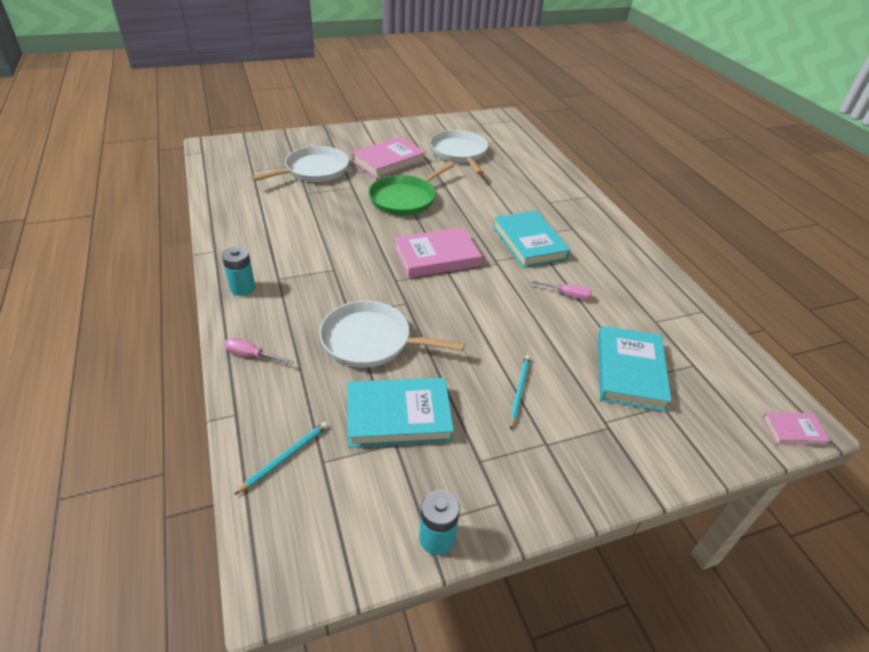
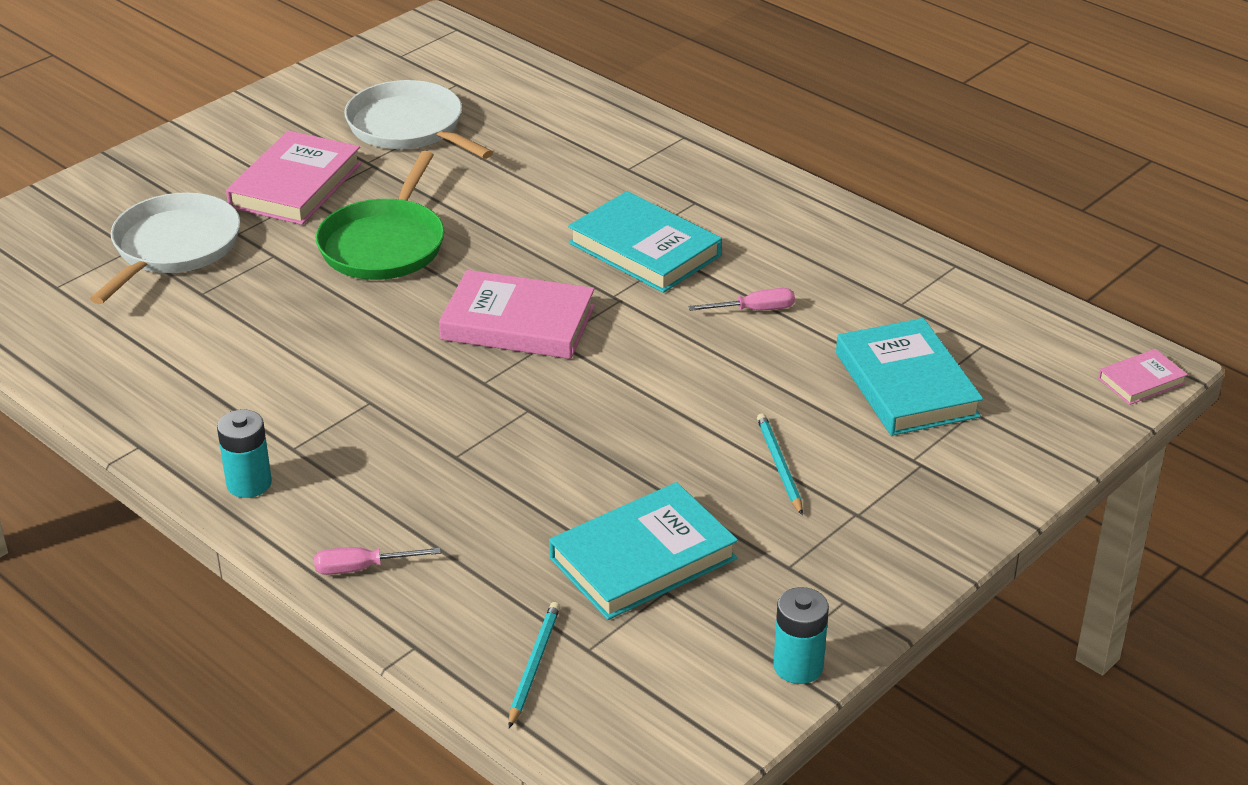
camera: 25 degrees left, 5 degrees down
white pan [319,301,465,368] -> none
pink book [394,227,482,278] -> pink book turned 60 degrees clockwise [439,270,595,359]

